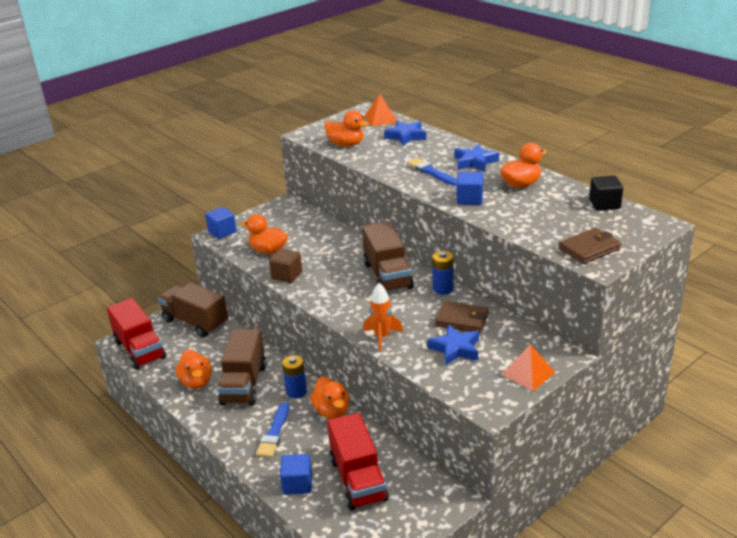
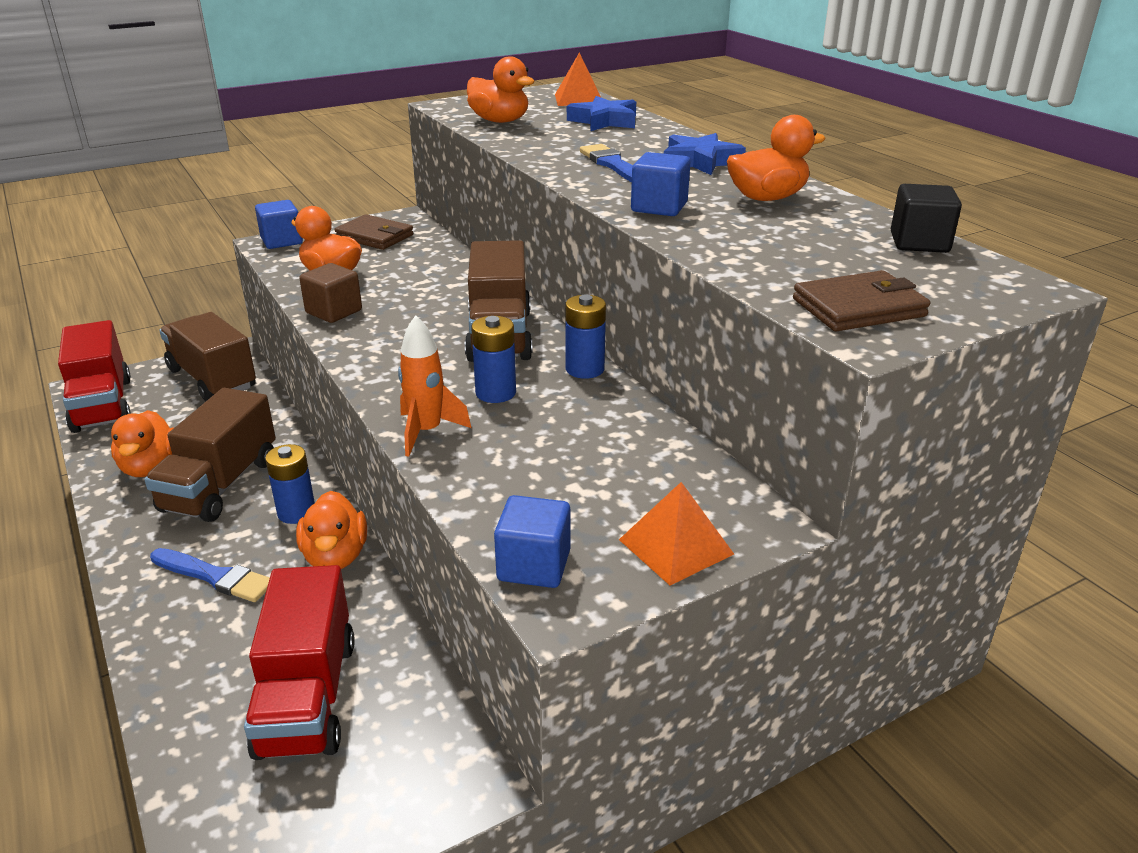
camera: 10 degrees right, 0 degrees up
blue brush [256,402,289,458] -> blue brush turned 90 degrees counterclockwise [150,548,270,602]
blue cube [280,454,312,495] -> blue cube moved to [494,495,570,588]
blue star [427,324,479,366] -> none
brown wallet [435,301,489,333] -> brown wallet moved to [335,214,413,250]
none -> blue battery [471,316,516,403]

